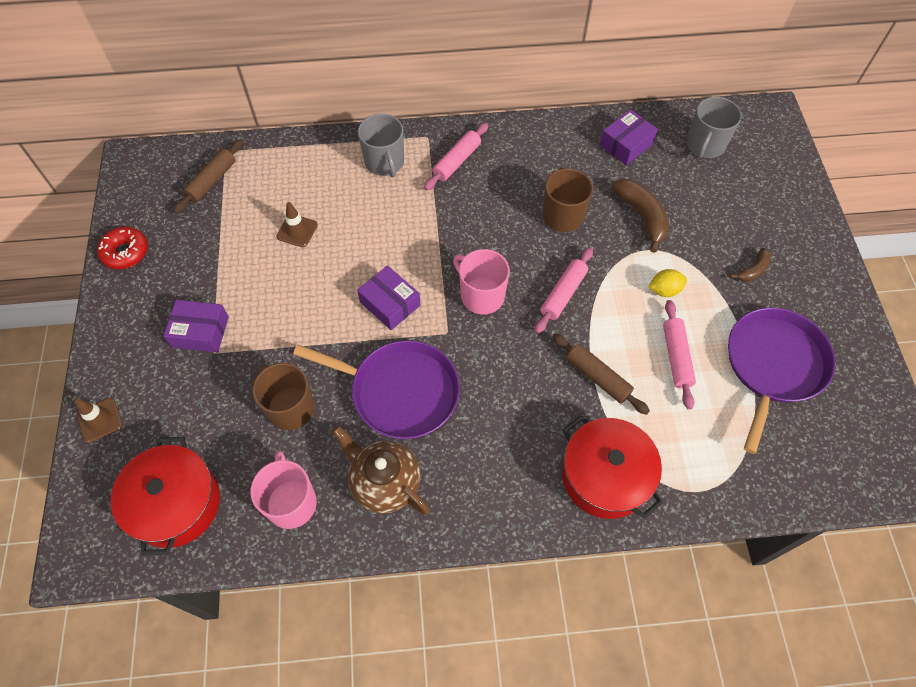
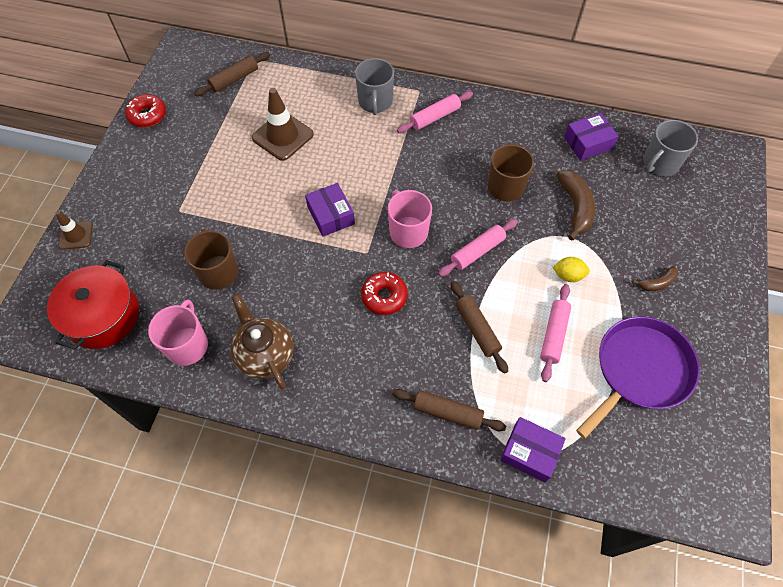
camera: 20 degrees right, 0 degrees up
purple box [164,300,229,353] -> purple box moved to [500,417,566,482]
brown traffic cone [276,202,318,247] -> brown traffic cone [252,88,314,161], size x1.70
purple pan [293,340,460,439] -> none
red pot [562,415,663,519] -> brown rolling pin [392,389,506,431]
none -> red donut [361,272,408,315]

